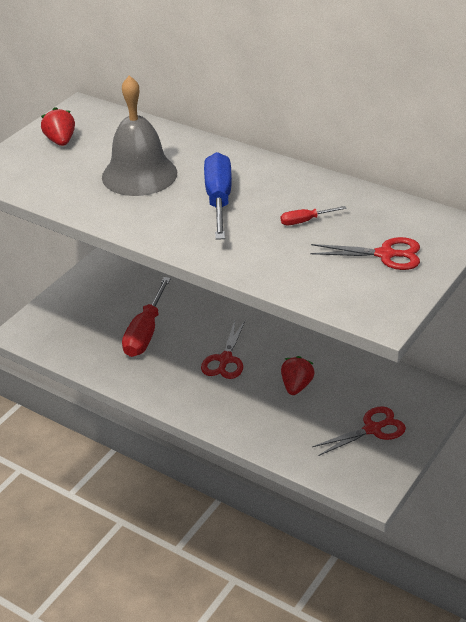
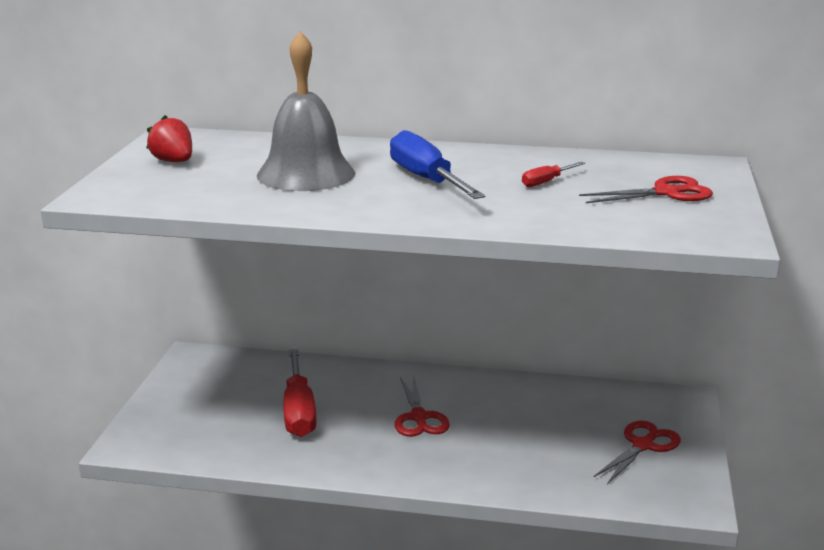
camera: 25 degrees left, 15 degrees down
red strawberry [281,356,315,395] -> none

